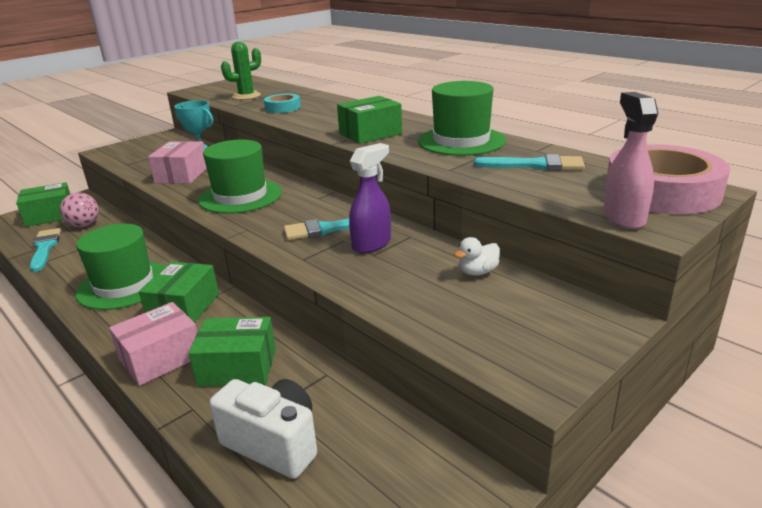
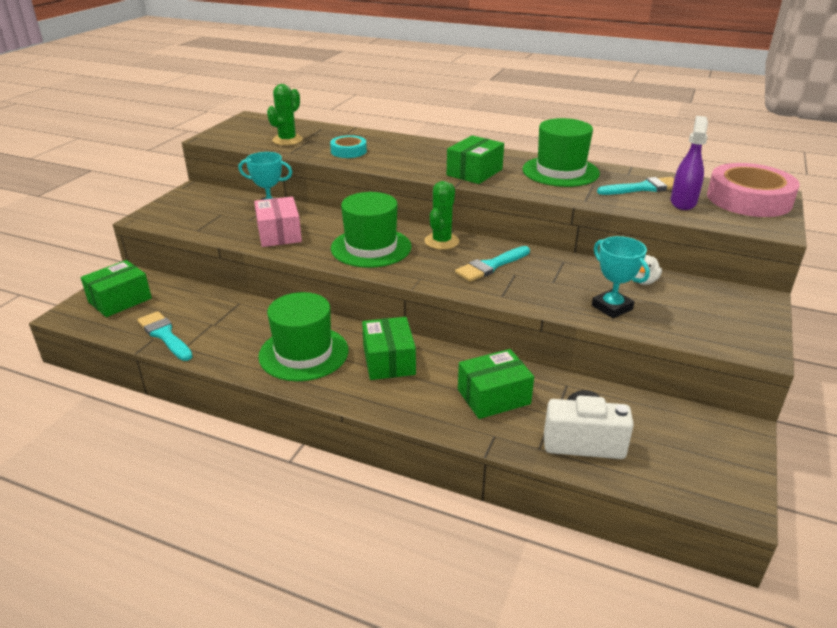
camera: 25 degrees left, 5 degrees up
pink ball [60,193,99,227] -> none
pink box [109,302,197,386] -> none
purple spray bottle [349,143,391,253] -> purple spray bottle moved to [671,116,708,210]
pink spray bottle [603,92,658,229] -> none
none -> green cactus [425,181,459,250]
none -> turquoise trophy [592,236,650,318]

